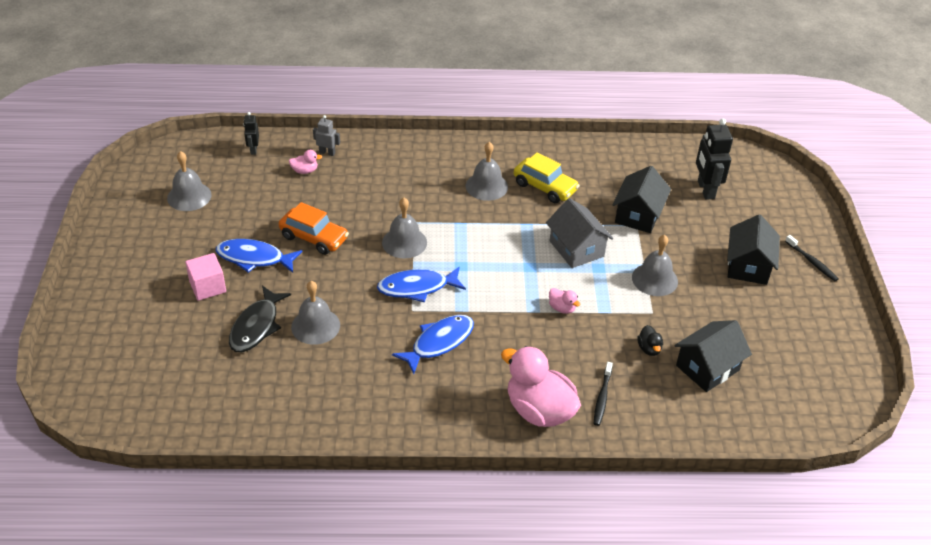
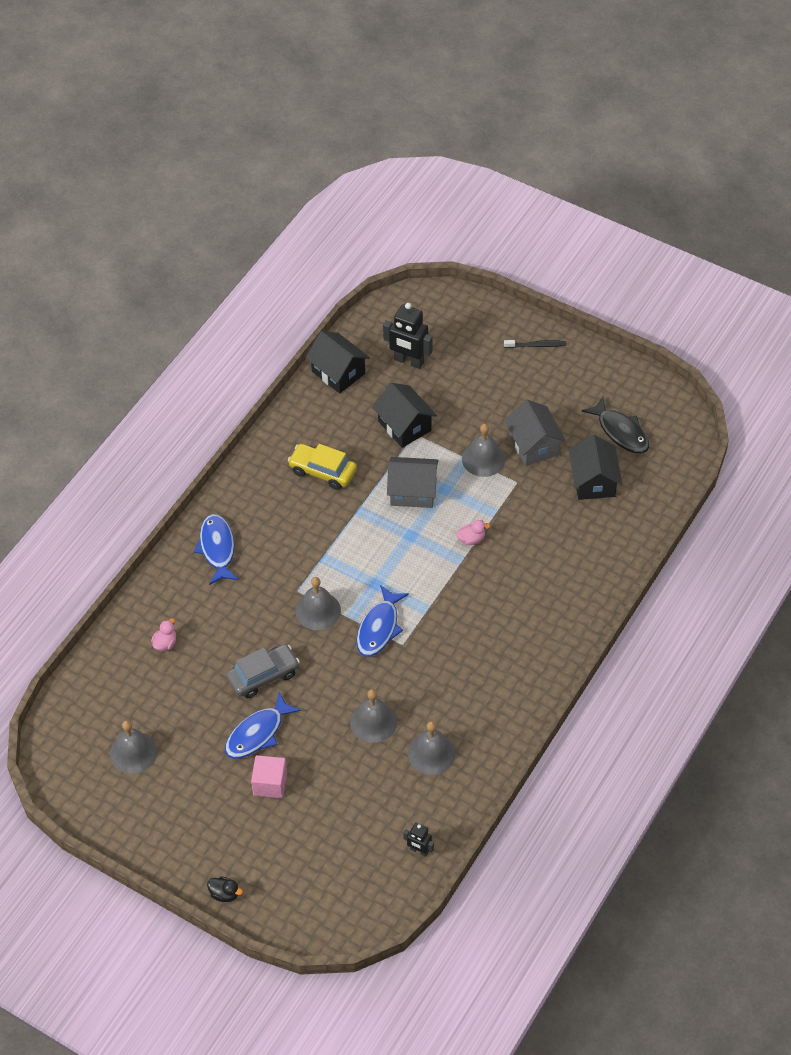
camera: 55 degrees left, 10 degrees up
black fish [229,285,291,352] -> black fish moved to [582,397,649,453]
black robot [244,112,259,155] -> black robot moved to [403,823,434,857]
orange car [279,202,349,255] -> grey car [226,644,300,698]
grey robot [313,115,340,156] -> none
blue fish [392,315,474,374] -> blue fish moved to [194,514,239,585]
grey bell [466,142,508,201] -> grey bell moved to [408,721,456,775]
pink duck [501,346,581,427] -> none
yellow car [514,152,580,203] -> yellow car turned 135 degrees counterclockwise [288,444,357,490]
black toothbrush [594,362,613,426] -> none
black duck [637,325,663,356] -> black duck moved to [207,876,243,902]
black house [727,214,780,285] -> black house moved to [305,331,370,393]
none -> grey house [504,400,566,466]

